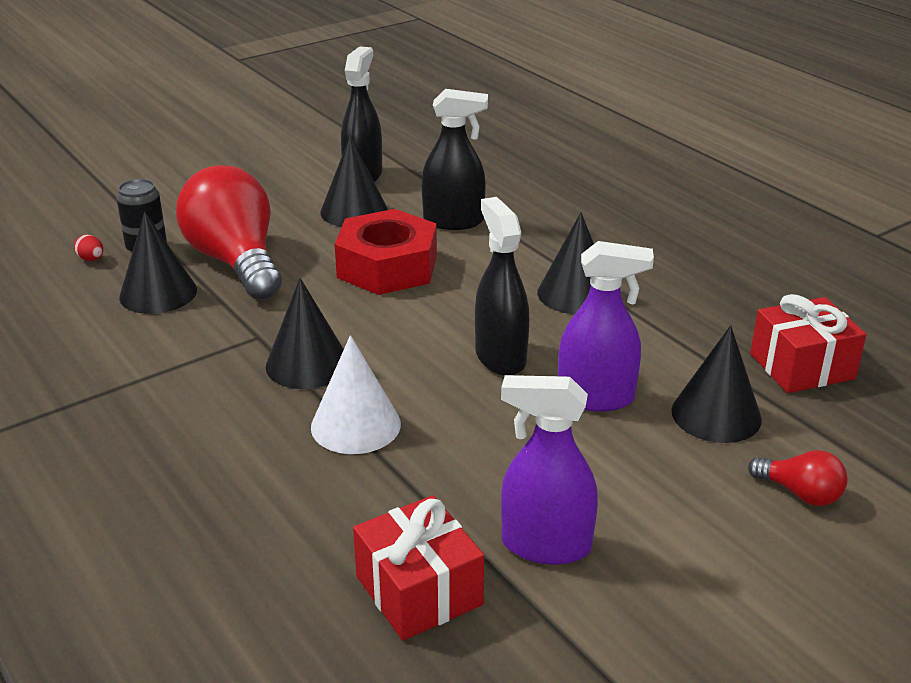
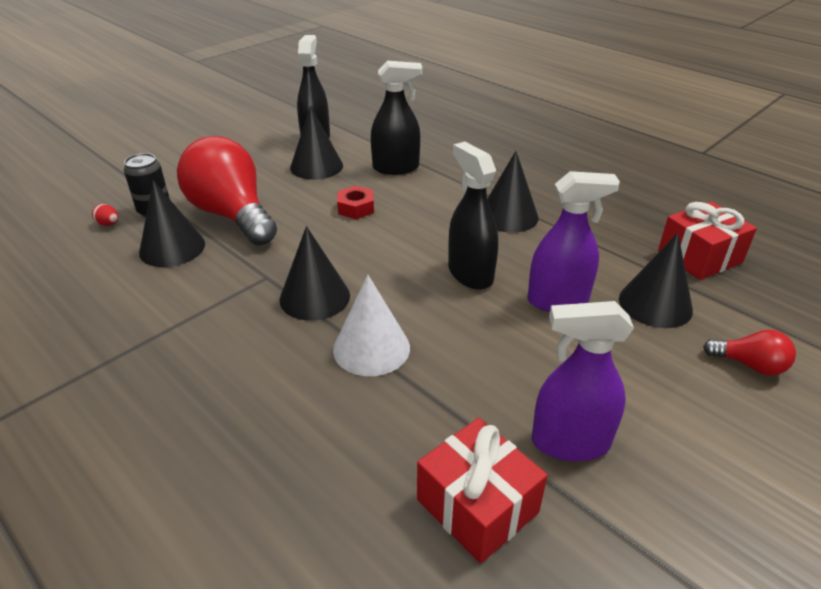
camera: 10 degrees left, 5 degrees up
red nut [335,209,437,295] -> red nut [337,186,374,219], size x0.48

